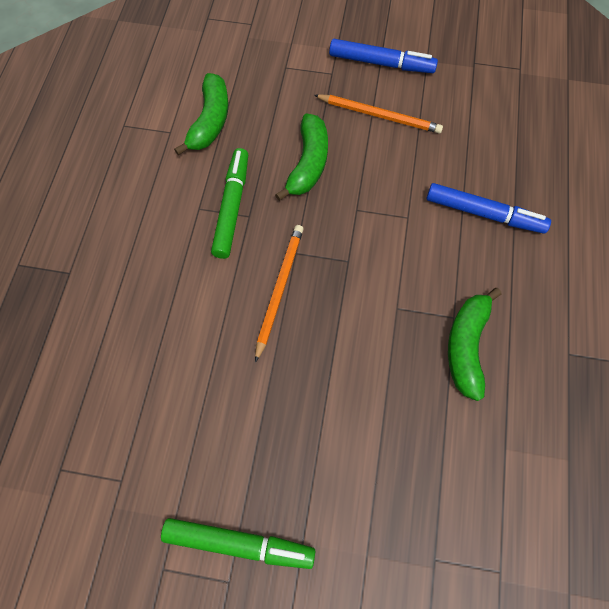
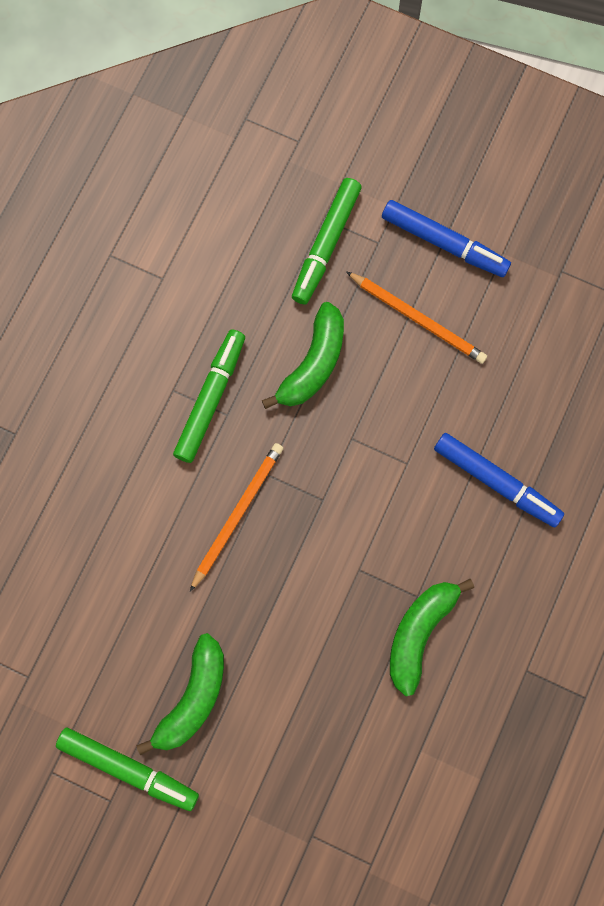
camera: 15 degrees right, 10 degrees up
green banana [174,73,228,156] -> green banana moved to [136,633,224,755]
none -> green marker [292,178,362,305]

